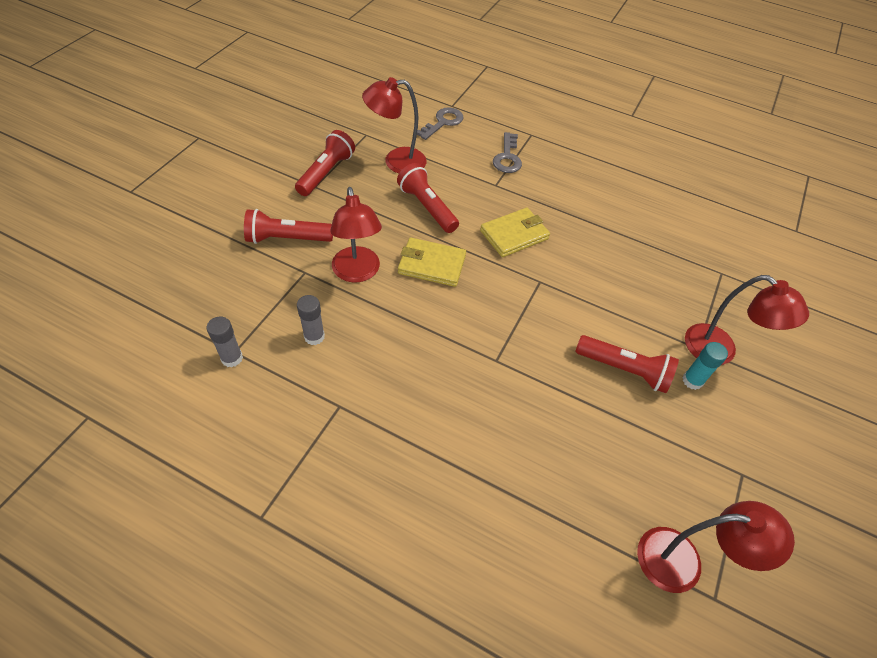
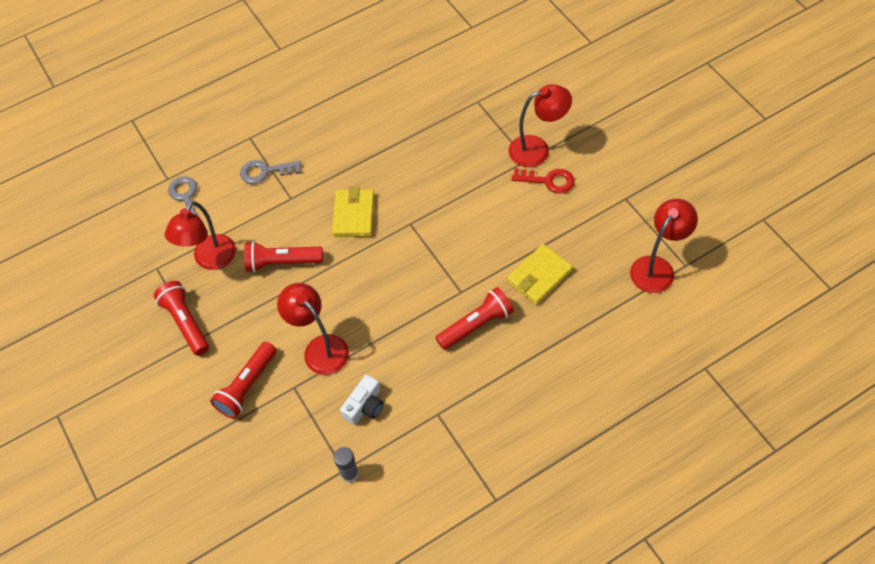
camera: 50 degrees left, 5 degrees up
grey glue stick [297,295,325,345] -> white camera [340,375,383,425]
red lamp [330,187,382,283] -> red lamp turned 150 degrees counterclockwise [277,283,349,375]
yellow wallet [398,237,466,287] -> yellow wallet moved to [507,244,573,304]
grey key [493,132,522,173] -> grey key turned 135 degrees clockwise [240,160,301,184]
red flashlight [575,335,679,393] -> red flashlight moved to [436,287,514,350]
turquoise glue stick [682,342,728,390] -> red key [512,168,575,194]

